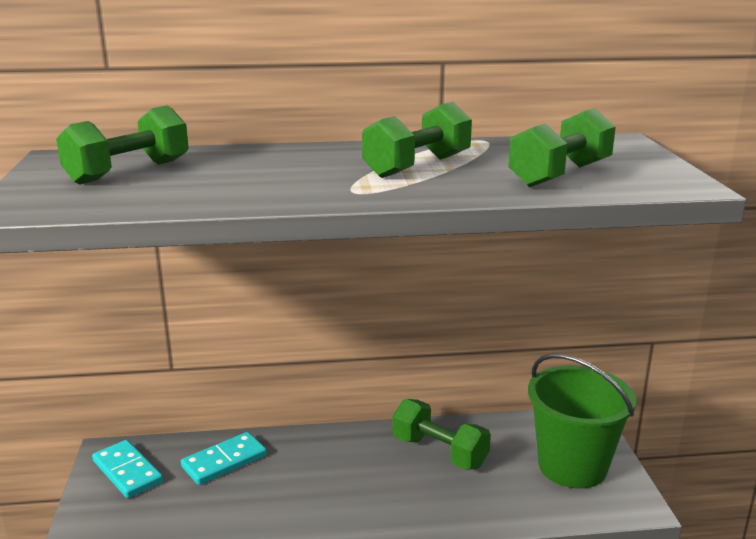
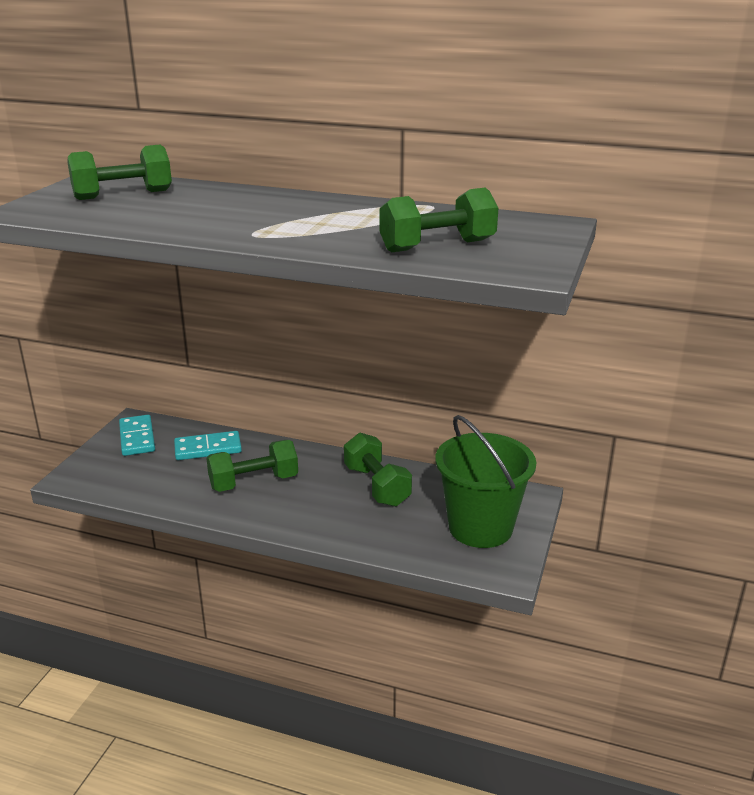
camera: 25 degrees right, 5 degrees up
green dumbbell [362,102,472,178] -> green dumbbell moved to [206,440,298,492]

